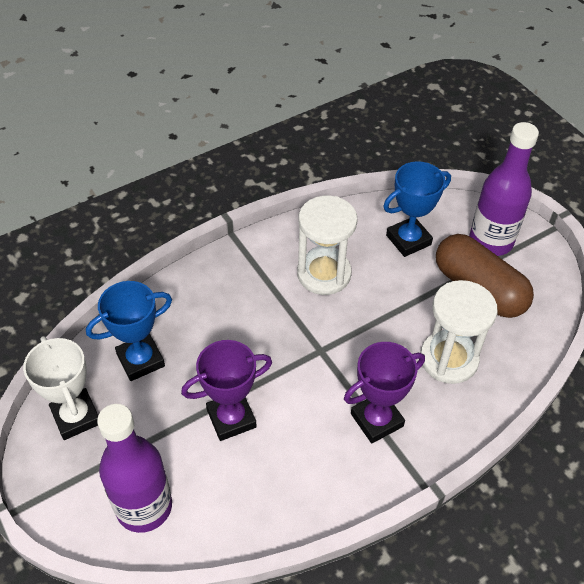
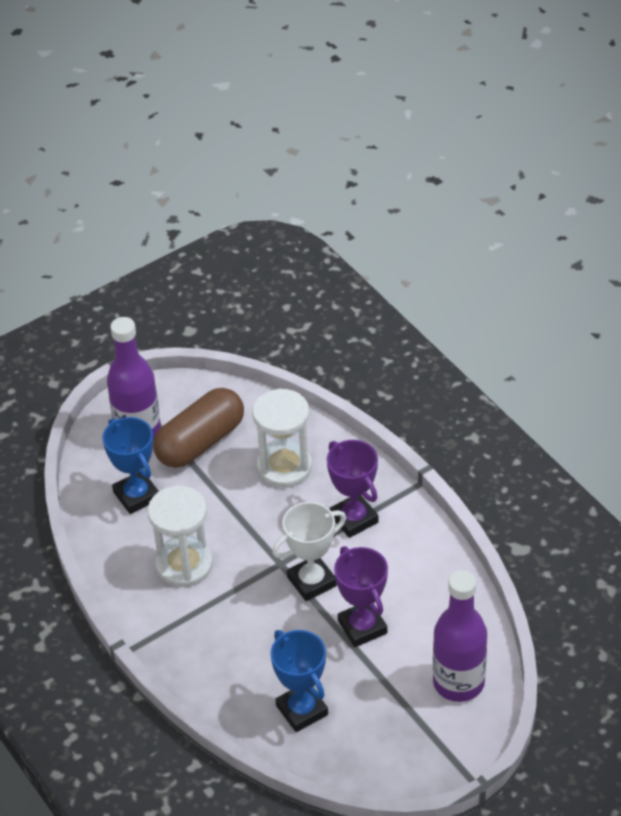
camera: 90 degrees left, 5 degrees down
white trophy [23,336,98,440] -> white trophy moved to [272,502,346,601]

